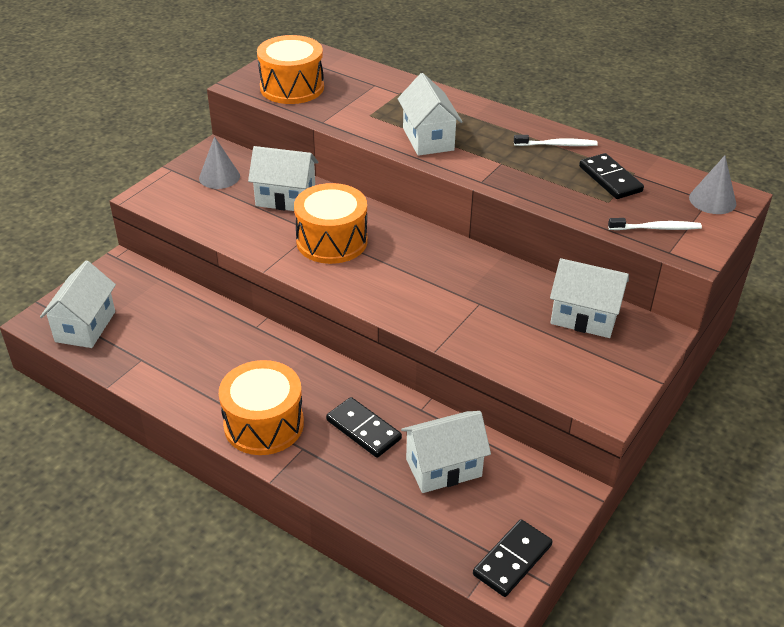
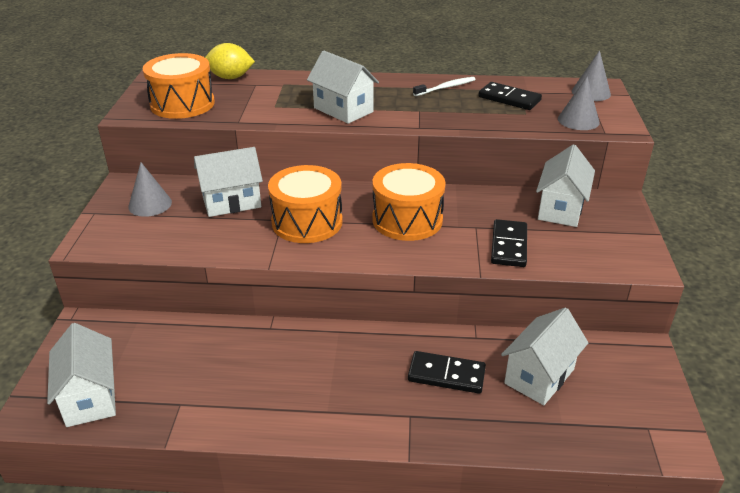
camera: 30 degrees left, 5 degrees down
orange drum [219,360,304,455] -> orange drum moved to [372,163,446,241]
black domino [473,519,553,597] -> black domino moved to [491,219,527,267]
white house [550,258,629,338] -> white house turned 60 degrees counterclockwise [536,144,595,227]
white toothbrush [608,218,702,230] -> grey cone [558,77,600,130]
none -> yellow lemon [205,43,255,79]

